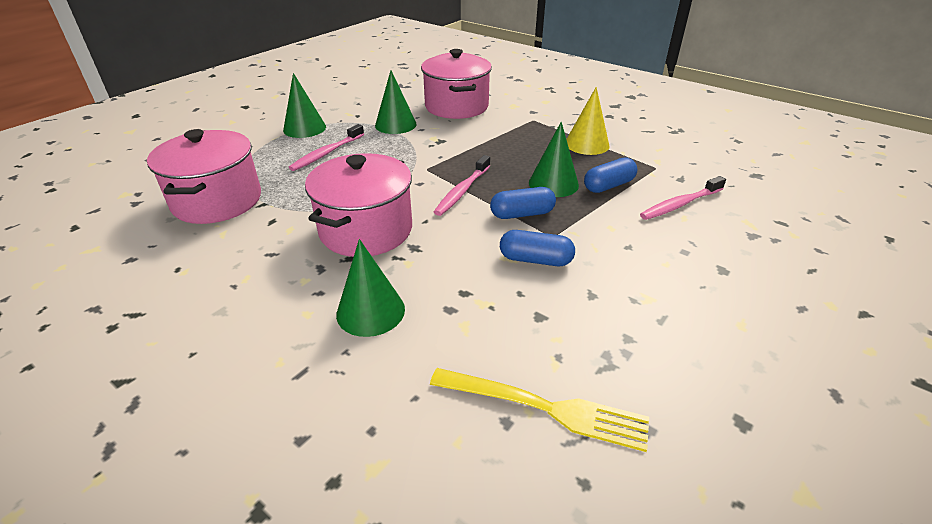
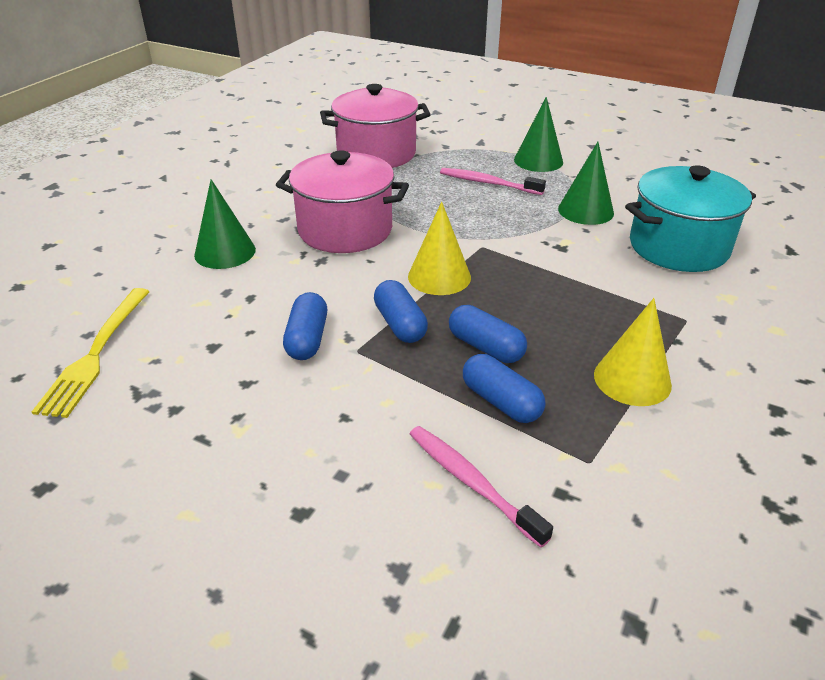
camera: 80 degrees right, 0 degrees up
pink pot [421,49,492,119] -> turquoise pot [625,165,756,272]
pink toothbrush [434,155,490,216] -> yellow cone [408,202,471,295]
green cone [529,122,579,197] -> blue capsule [449,305,527,363]

